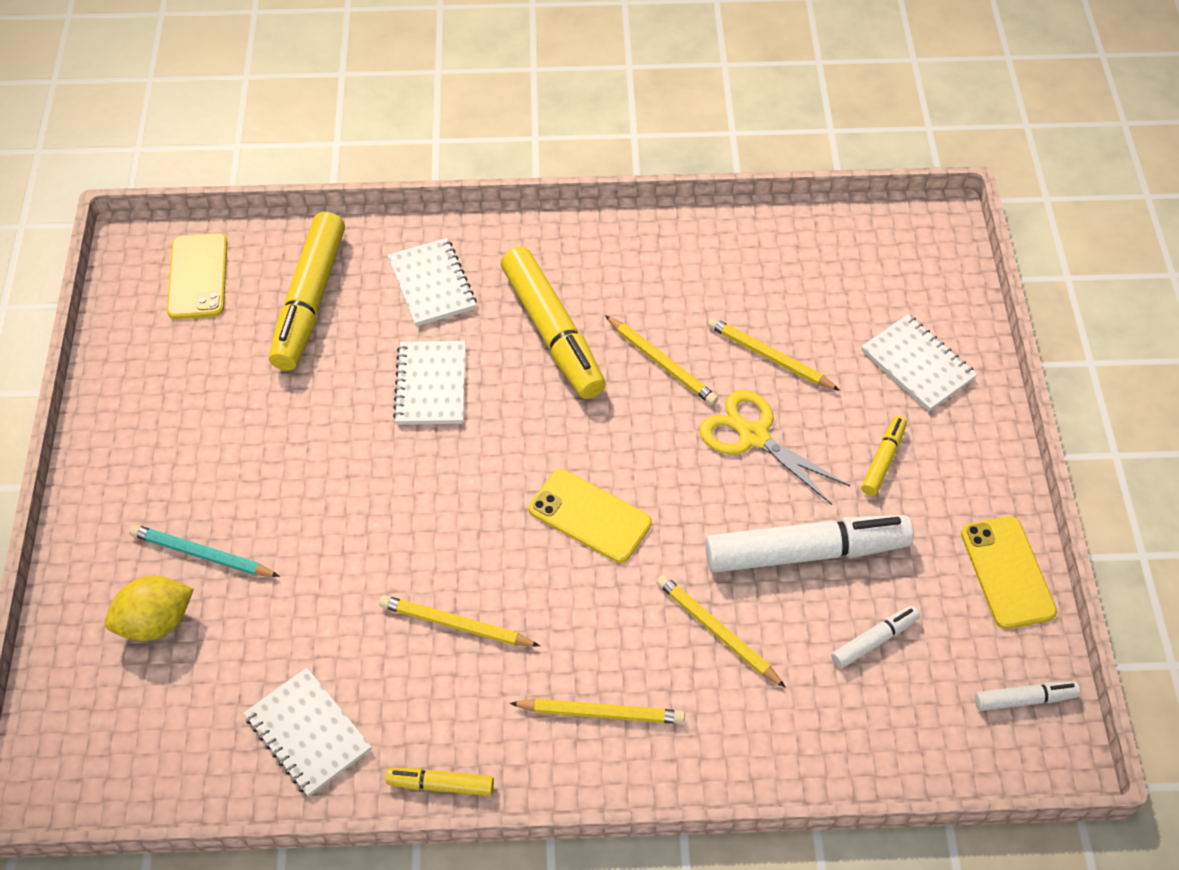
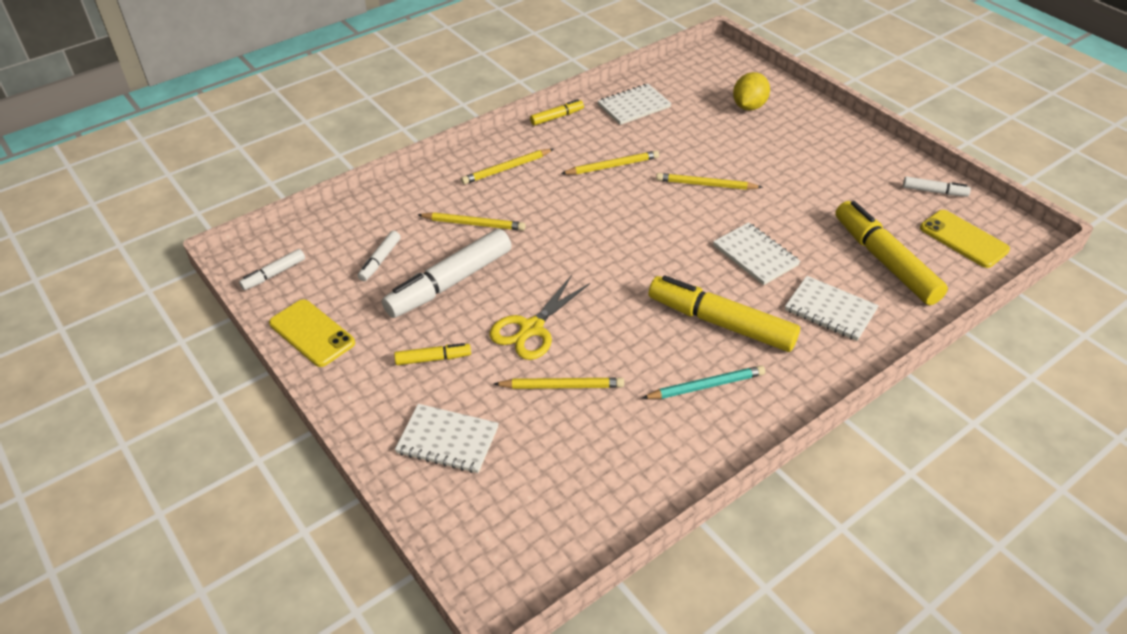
camera: 145 degrees right, 10 degrees down
turquoise pencil [129,524,280,577] -> turquoise pencil moved to [642,366,765,399]
white notebook [244,667,371,797] -> white notebook turned 45 degrees counterclockwise [598,84,672,125]
yellow phone [529,469,652,563] -> none
yellow pencil [605,315,718,405] -> yellow pencil moved to [656,173,763,190]
yellow scissors [699,390,850,505] -> yellow scissors turned 120 degrees clockwise [490,275,590,360]
yellow marker [861,416,907,496] -> yellow marker turned 90 degrees counterclockwise [394,343,471,365]
none -> white marker [903,177,971,197]

